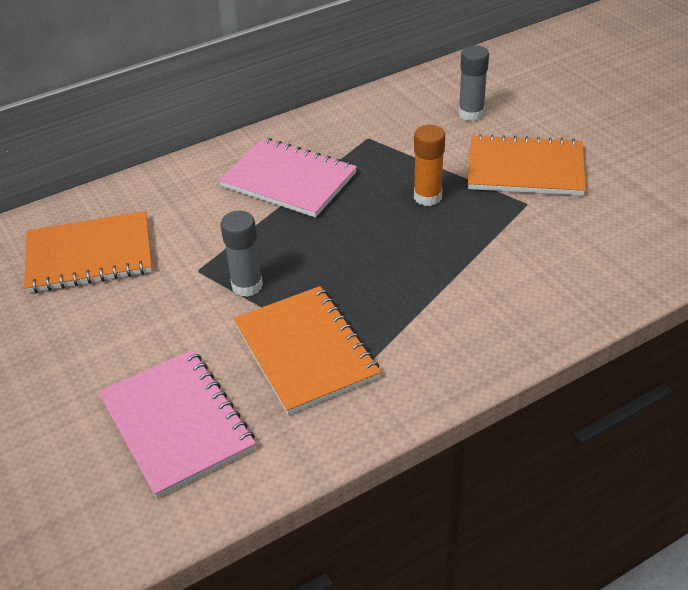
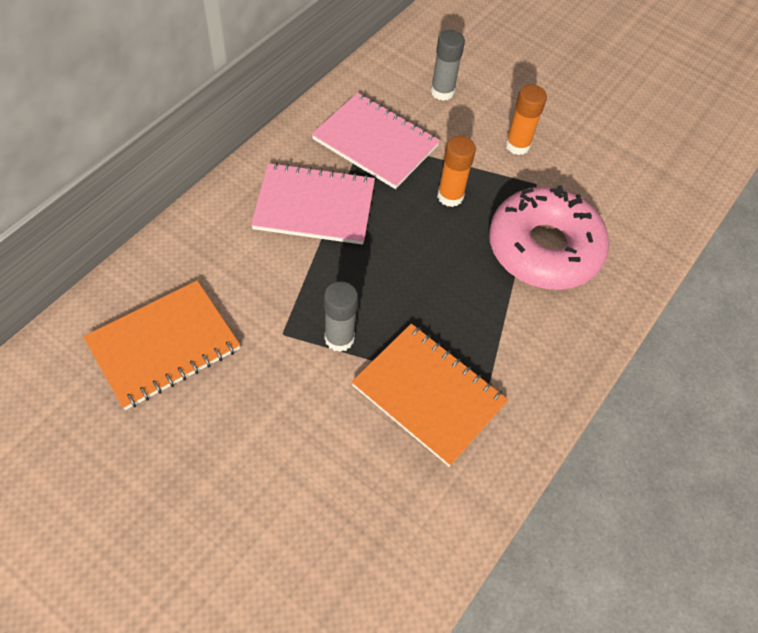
camera: 30 degrees left, 15 degrees up
pink notebook [98,350,256,498] -> pink notebook moved to [312,93,440,189]
orange notebook [468,134,586,196] -> orange glue stick [505,84,547,155]
none -> pink donut [489,185,609,290]

